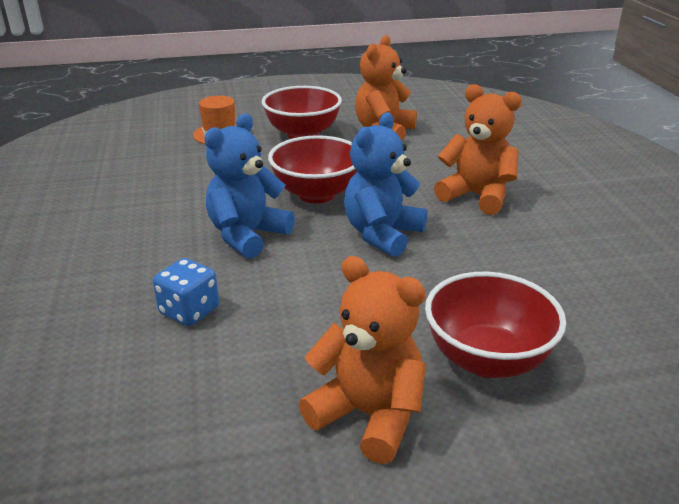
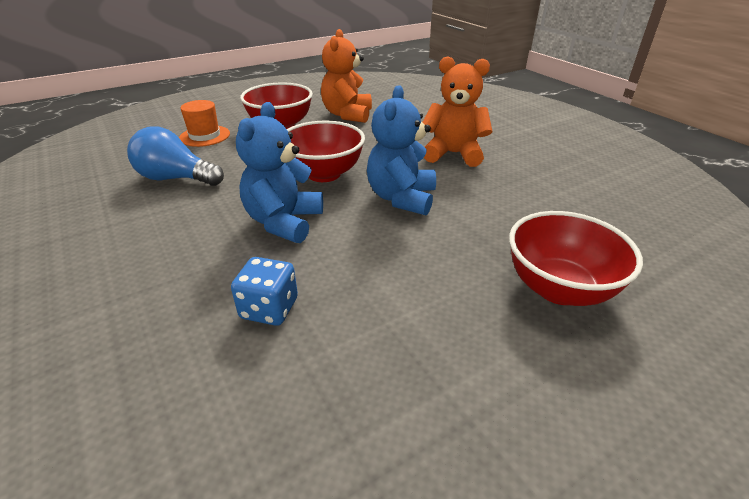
camera: 20 degrees left, 5 degrees up
orange teddy bear [299,256,426,464] -> none
none -> blue light bulb [127,126,224,186]

